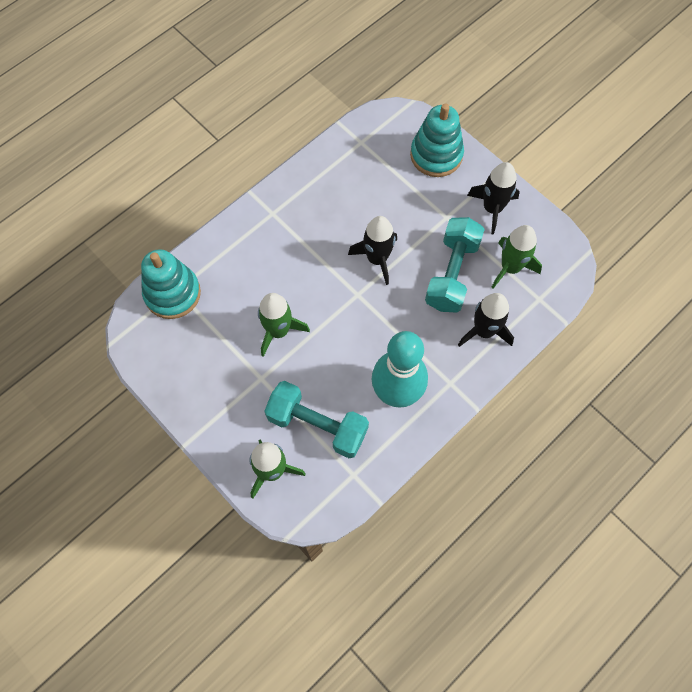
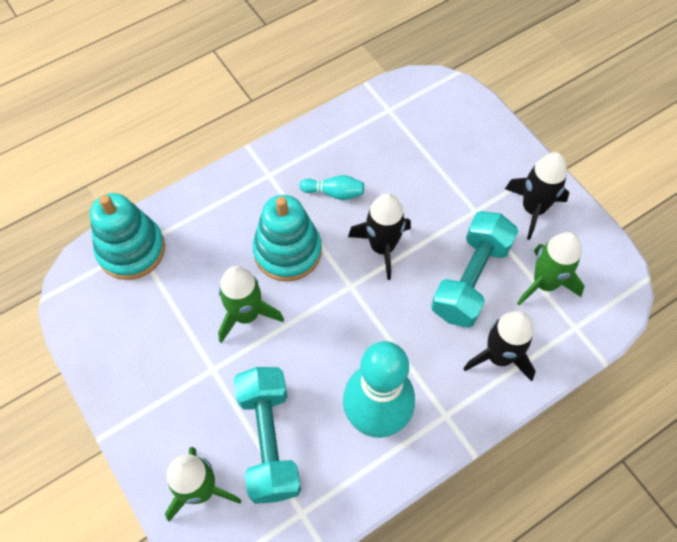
camera: 10 degrees right, 5 degrees down
turquoise dumbbell [264,381,369,458] -> turquoise dumbbell turned 45 degrees clockwise [234,367,301,504]
turquoise stacking toy [410,104,464,177] -> turquoise stacking toy moved to [253,195,322,281]
none -> turquoise bowling pin [299,175,364,200]

